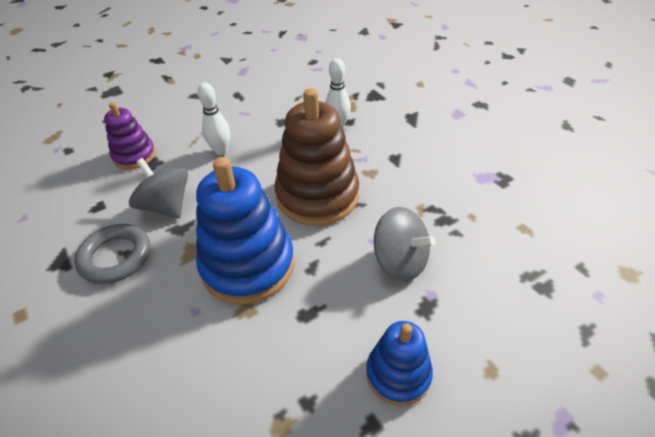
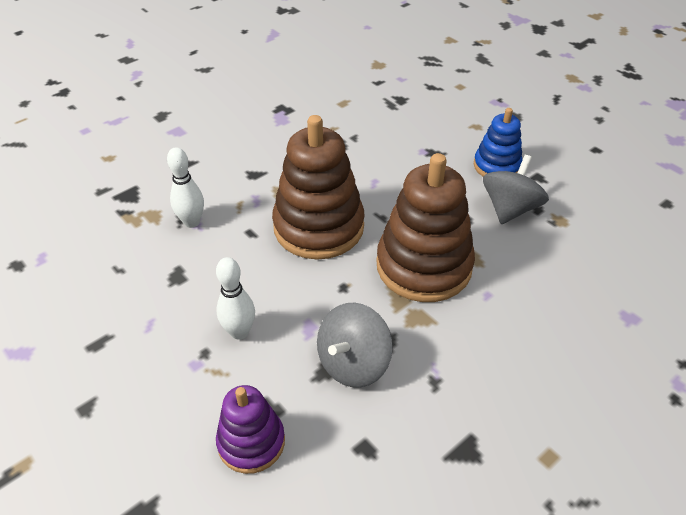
camera: 100 degrees left, 0 degrees up
grey ring [74,224,150,284] -> none
blue stacking toy [196,157,295,305] -> brown stacking toy [377,153,475,302]
grey spinning top [374,207,436,282] -> grey spinning top moved to [483,155,549,224]

